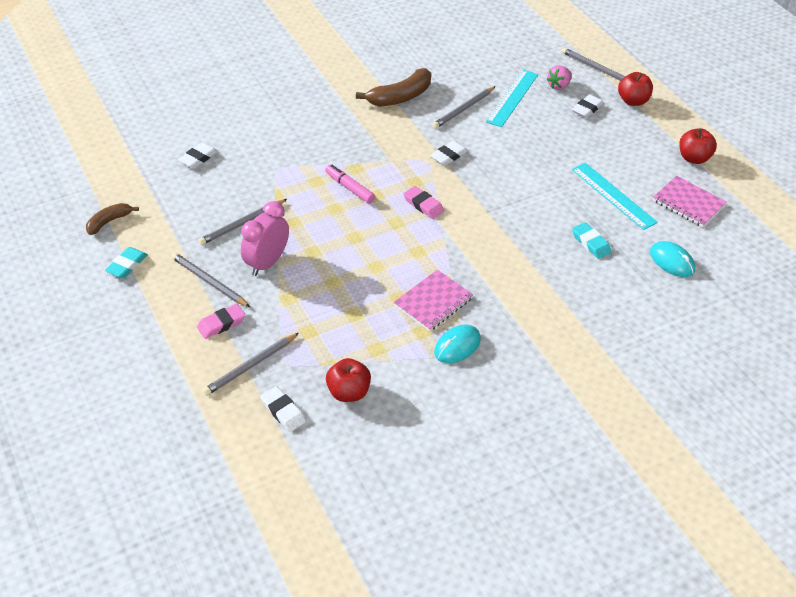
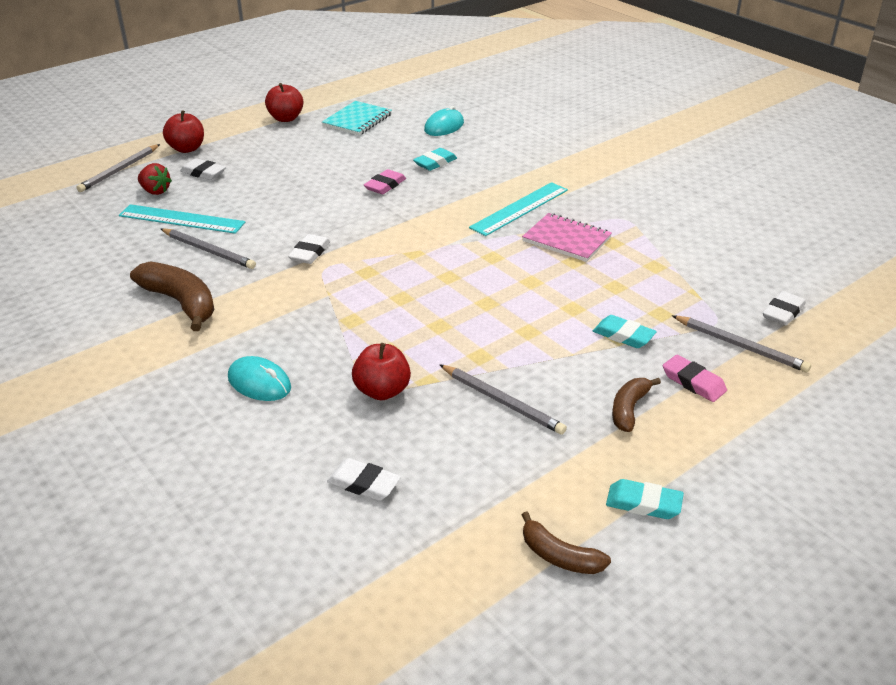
camera: 100 degrees left, 10 degrees down
grey pencil [171,252,250,307] -> brown banana [612,378,661,432]
pink clock [241,201,289,276] -> none
pink marker [325,164,375,203] -> none
red apple [326,358,371,402] -> red apple moved to [352,343,411,400]
pink eraser [404,186,444,219] -> pink eraser moved to [364,169,406,194]
white eraser [430,141,468,166] -> white eraser turned 75 degrees clockwise [288,234,330,264]
turquoise mouse [434,324,481,363] -> turquoise mouse moved to [228,356,291,401]
pink strawberry [546,65,572,90] -> red strawberry [138,163,172,195]
turquoise ruler [572,163,658,230] -> turquoise ruler moved to [469,182,568,236]
pink notebook [653,176,727,227] -> turquoise notebook [322,101,392,136]
none -> turquoise eraser [593,315,657,348]

